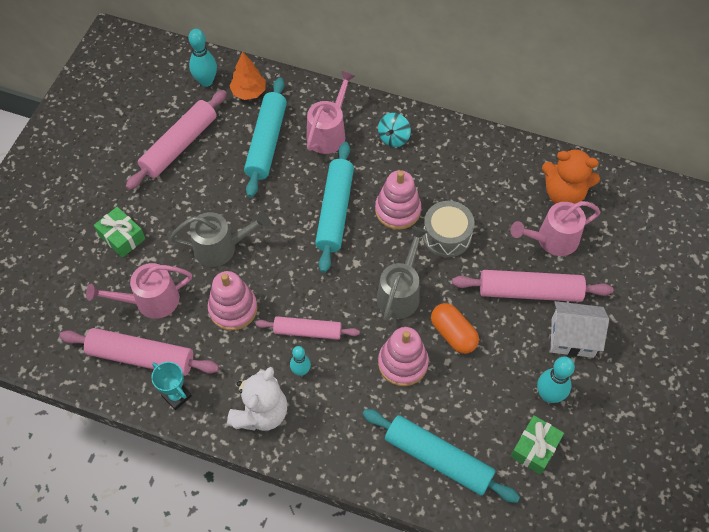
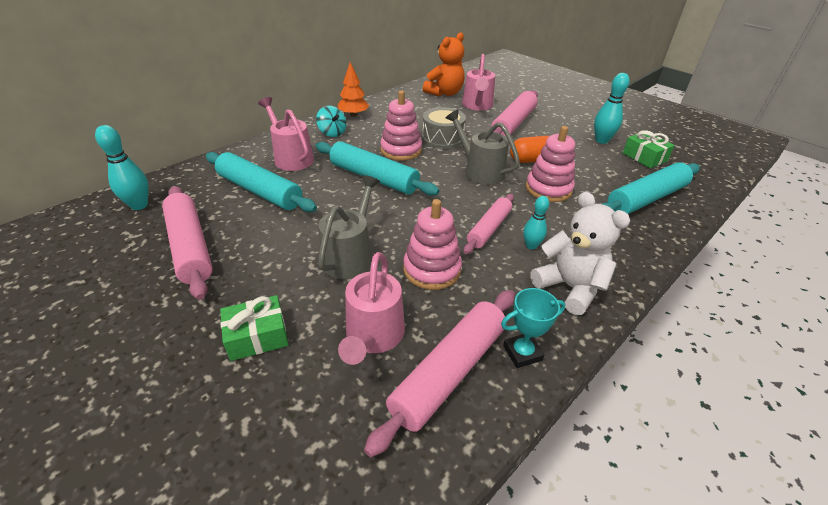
camera: 65 degrees left, 20 degrees down
orange tree [229,51,266,100] -> orange tree moved to [338,62,369,117]
white house [551,301,609,358] -> none

